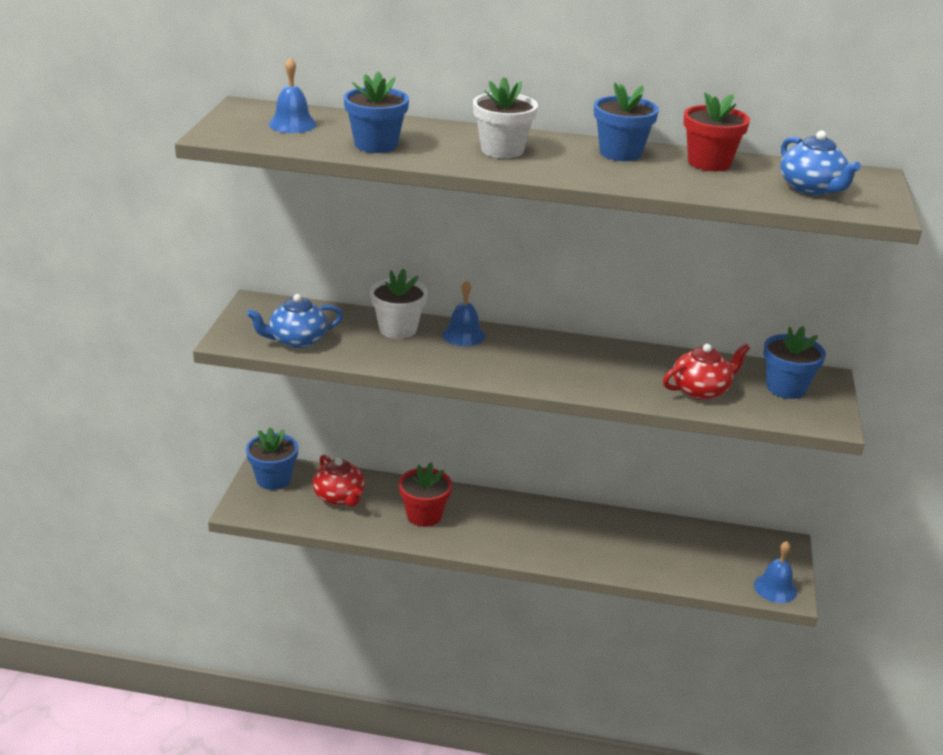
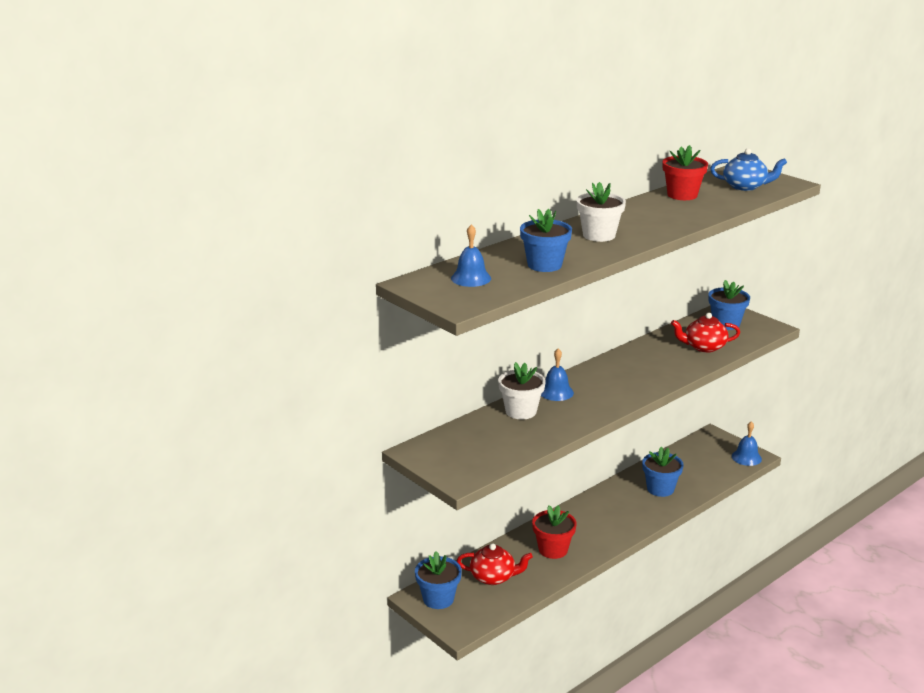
camera: 50 degrees left, 5 degrees down
blue teapot [247,294,343,348] -> none
blue flower pot [594,82,659,161] -> blue flower pot moved to [642,447,684,497]
red teapot [663,343,750,400] -> red teapot turned 105 degrees counterclockwise [671,313,740,353]

